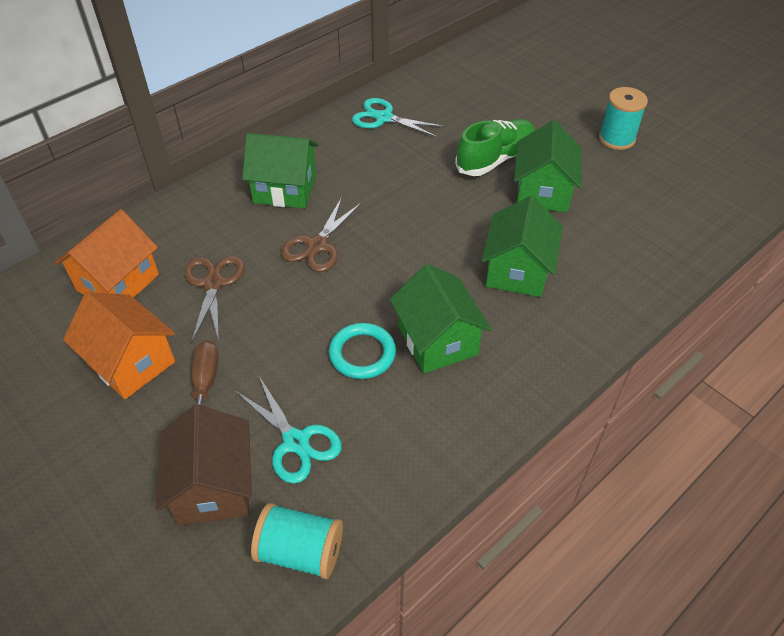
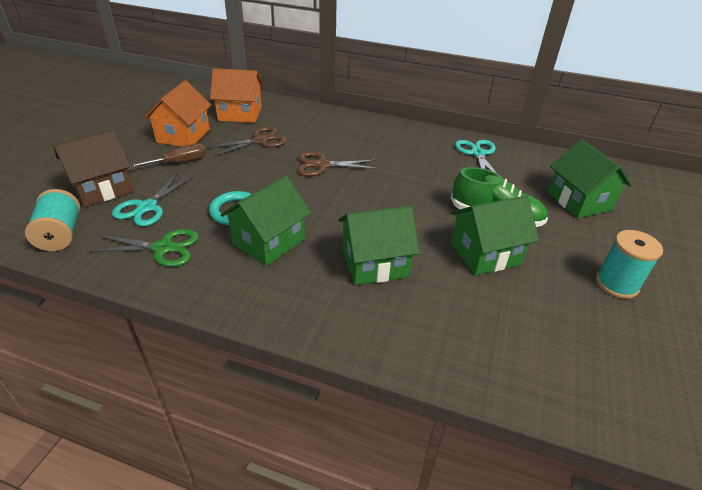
camera: 60 degrees right, 10 degrees down
green house [242,133,319,208] -> green house moved to [548,139,632,218]
none -> green scissors [89,229,199,267]

